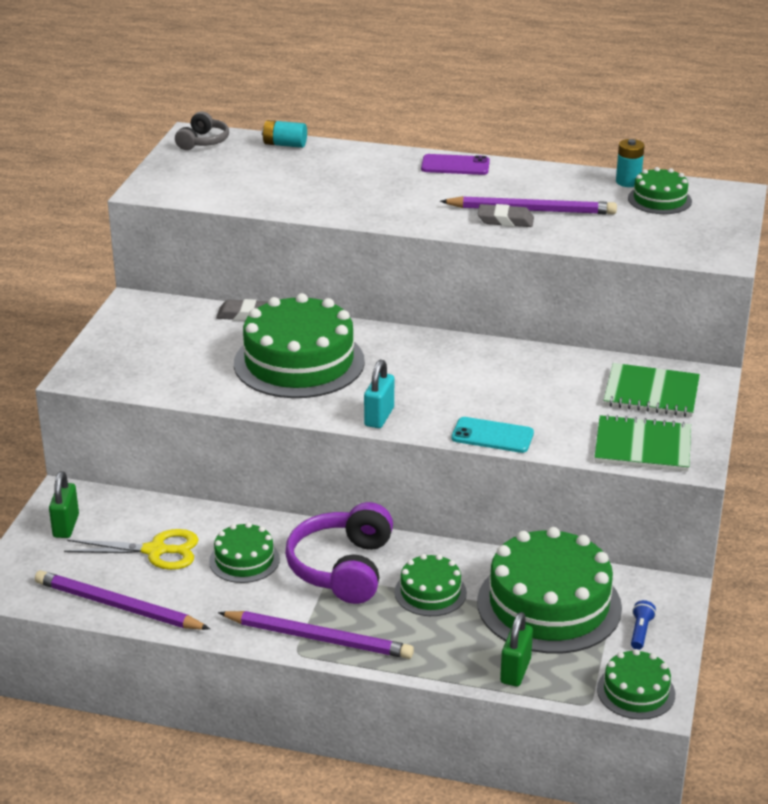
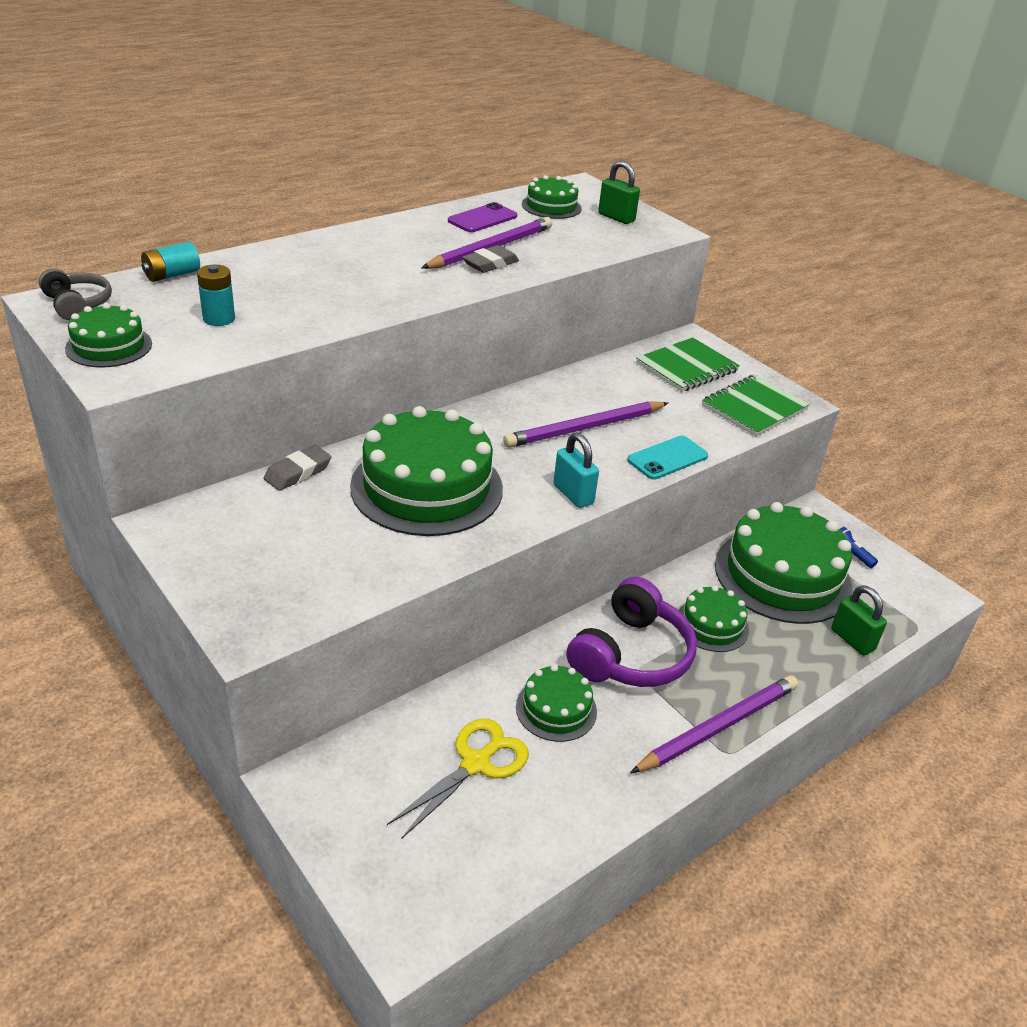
camera: 55 degrees left, 5 degrees up
purple pencil [35,570,210,630] -> purple pencil moved to [503,402,668,448]
green padlock [49,471,79,538] -> green padlock moved to [598,161,640,224]
purple headphones [285,502,393,604] -> purple headphones turned 105 degrees counterclockwise [567,577,697,687]
purple phone [421,154,490,175] -> purple phone moved to [448,202,517,232]
green cake [597,649,675,720] -> green cake moved to [65,303,152,367]
turquoise battery [616,139,644,187] -> turquoise battery moved to [197,265,235,326]

